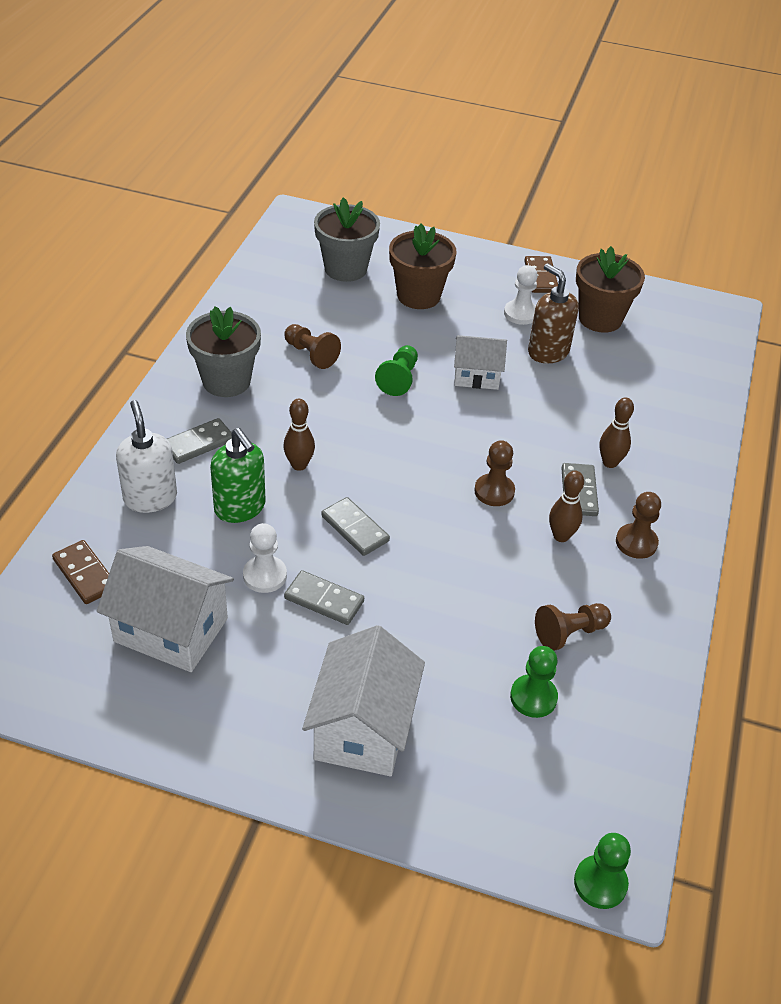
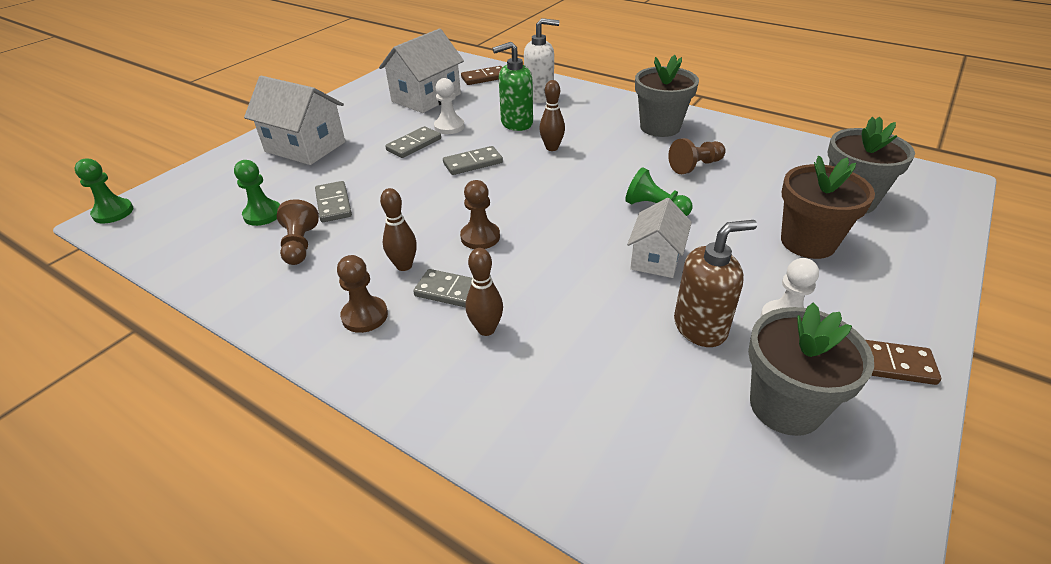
camera: 110 degrees right, 5 degrees down
grey domino [167,418,232,464] -> grey domino moved to [315,181,352,222]
brown flower pot [576,246,645,333] -> grey flower pot [748,302,874,436]

